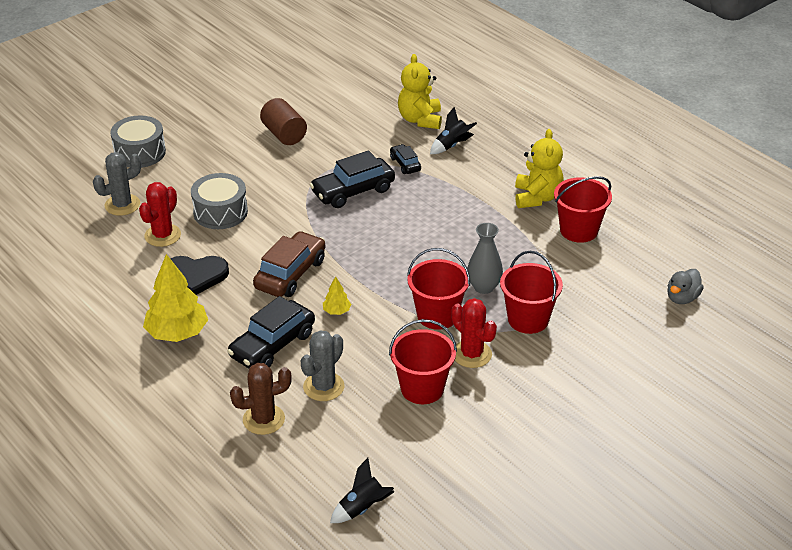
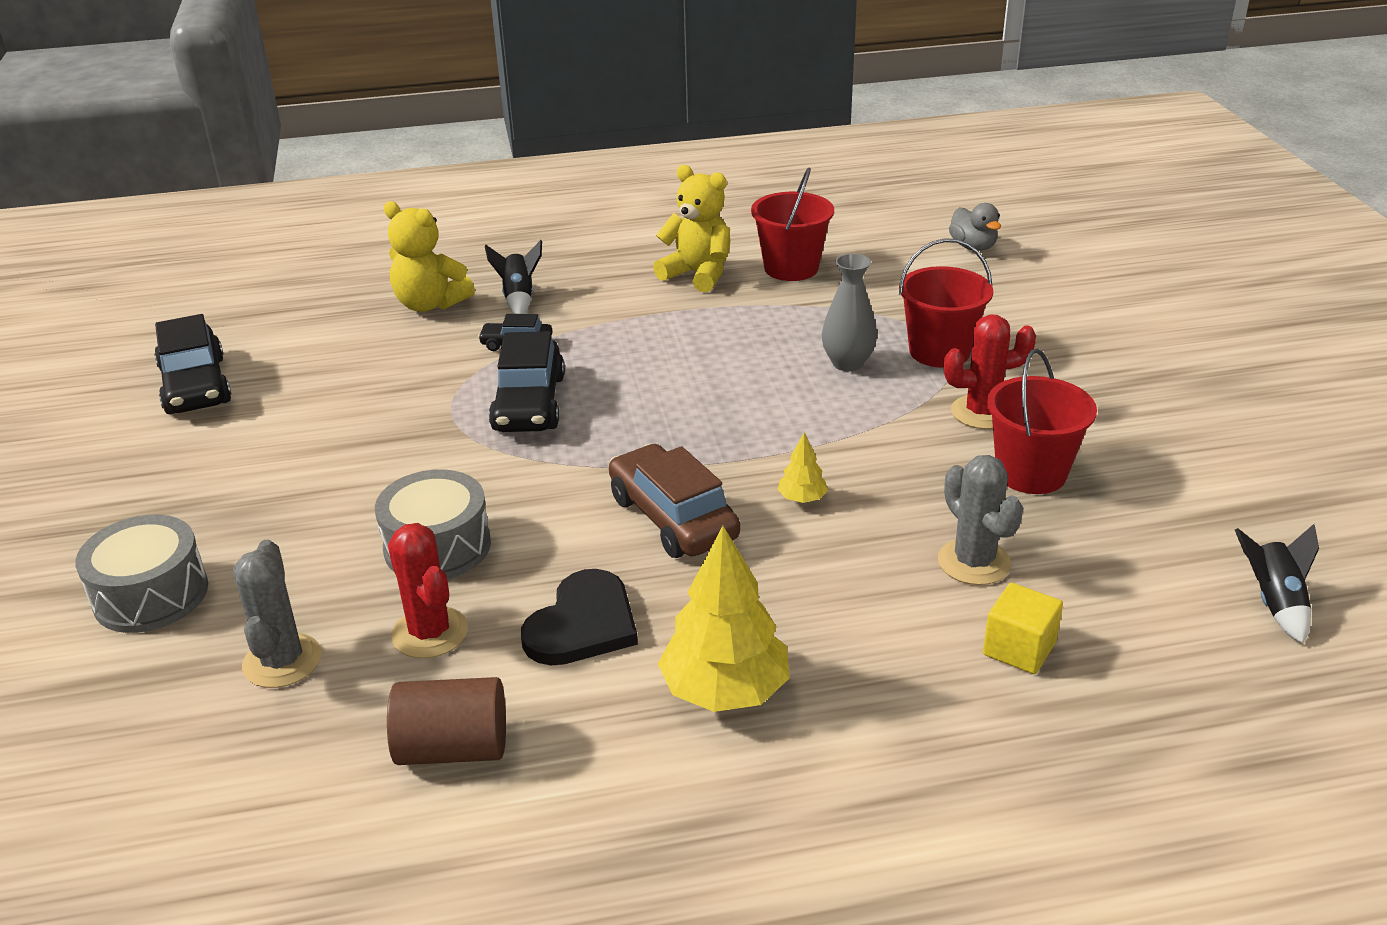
camera: 60 degrees left, 5 degrees down
black car [227,296,315,368] -> black car moved to [154,314,231,414]
brown cactus [230,363,292,435] -> yellow cube [983,583,1063,674]
brown cylinder [260,98,307,145] -> brown cylinder moved to [387,677,506,765]
red bucket [407,248,470,330] -> none

